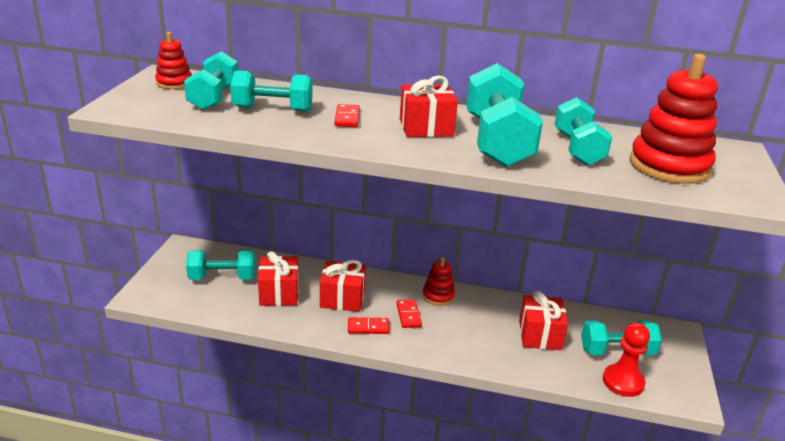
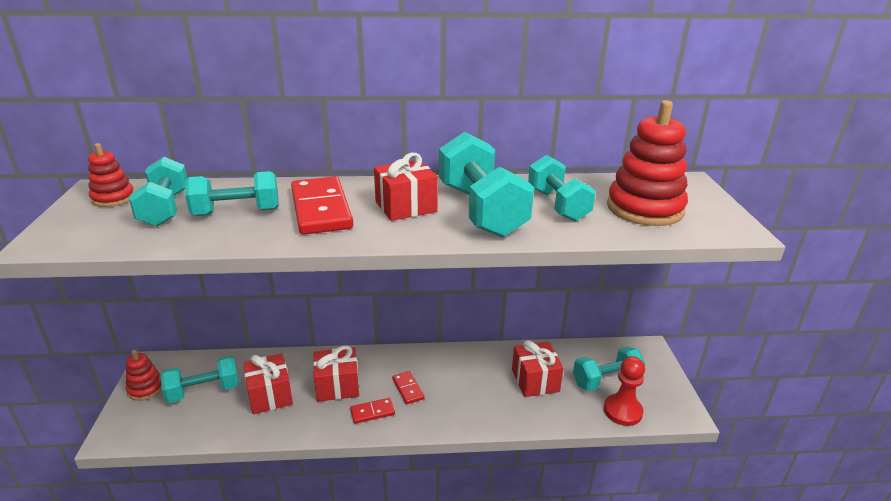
camera: 15 degrees left, 0 degrees up
red domino [335,104,360,127] -> red domino [291,176,353,235], size x2.08
red stacking toy [423,256,455,306] -> red stacking toy moved to [126,350,162,401]

